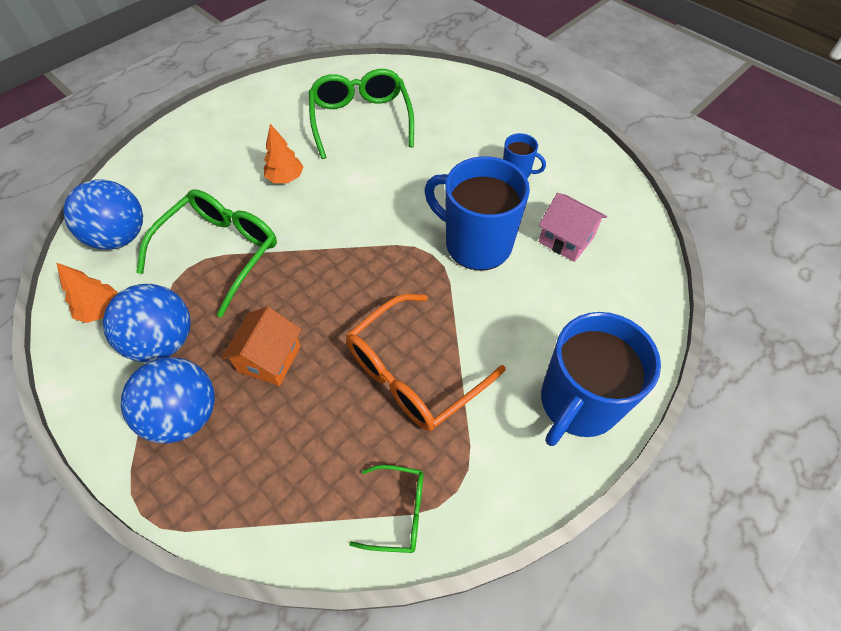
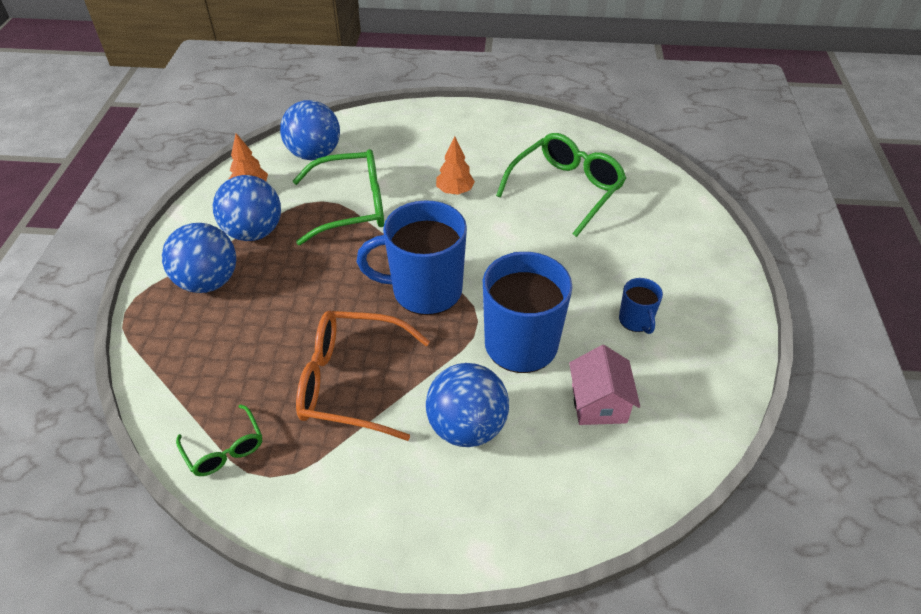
camera: 50 degrees right, 10 degrees down
orange house [221,307,301,386] -> none
blue mug [541,312,661,446] -> blue mug moved to [357,200,467,315]
none -> blue ball [426,363,509,447]

